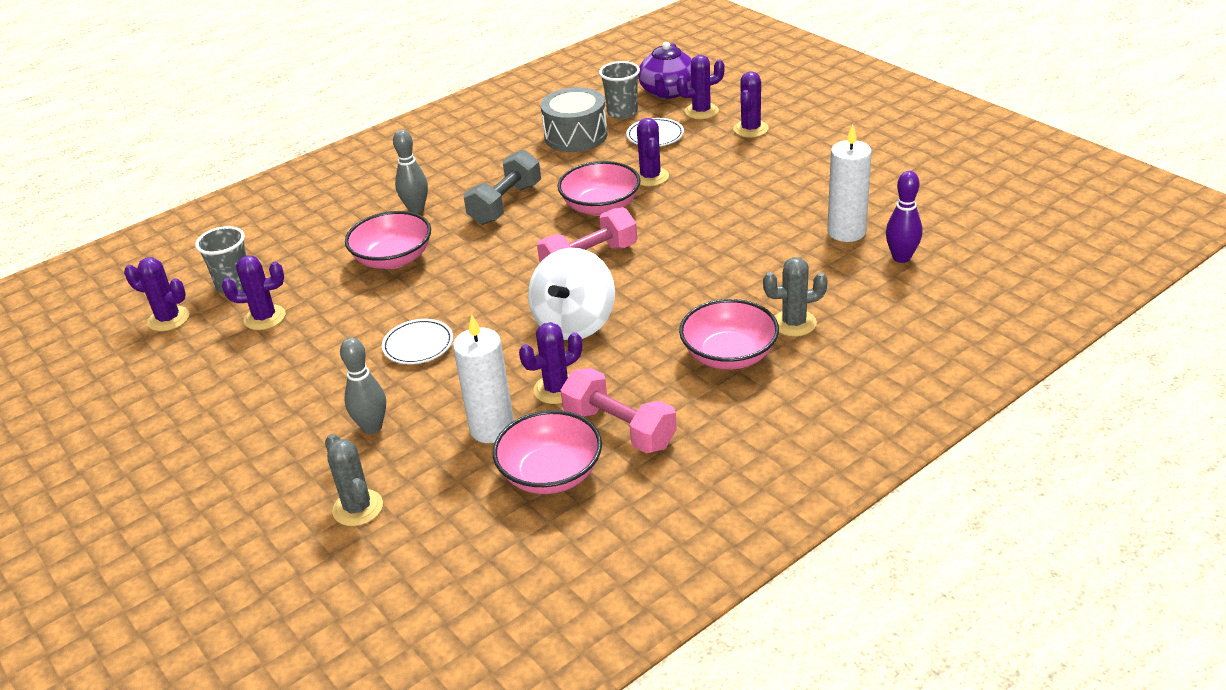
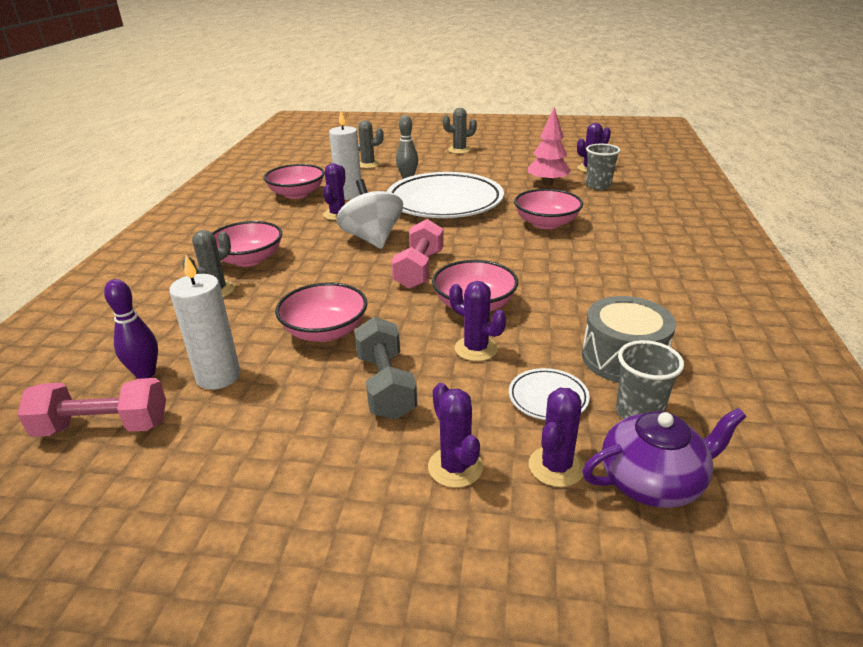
camera: 135 degrees right, 5 degrees down
purple cactus [222,255,286,330] -> pink tree [528,107,571,186]
white plate [382,319,453,364] -> white plate [387,172,504,218], size x2.49
grey bowling pin [393,129,428,214] -> none
grey dumbbell [464,150,541,225] -> grey dumbbell moved to [354,317,417,420]
pink dumbbell [561,368,677,453] -> pink dumbbell moved to [17,378,166,437]
purple teapot [638,42,692,99] -> purple teapot turned 105 degrees clockwise [582,408,746,508]
none -> pink bowl [275,282,367,342]
none -> grey cactus [443,108,477,154]

